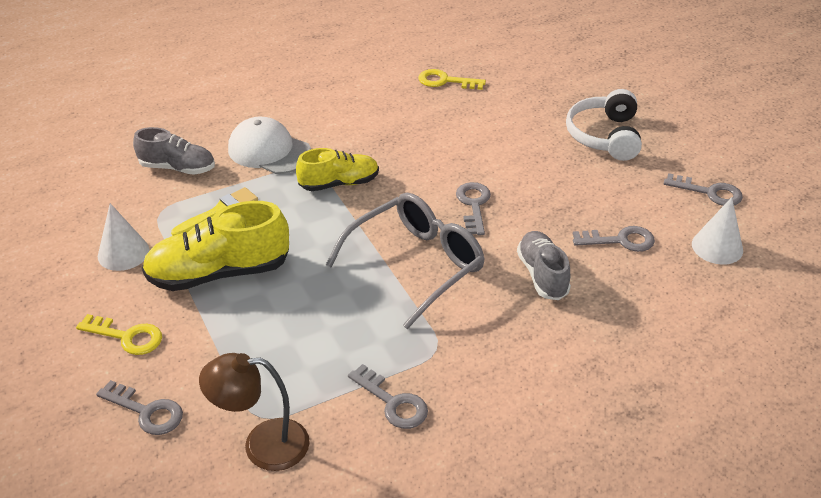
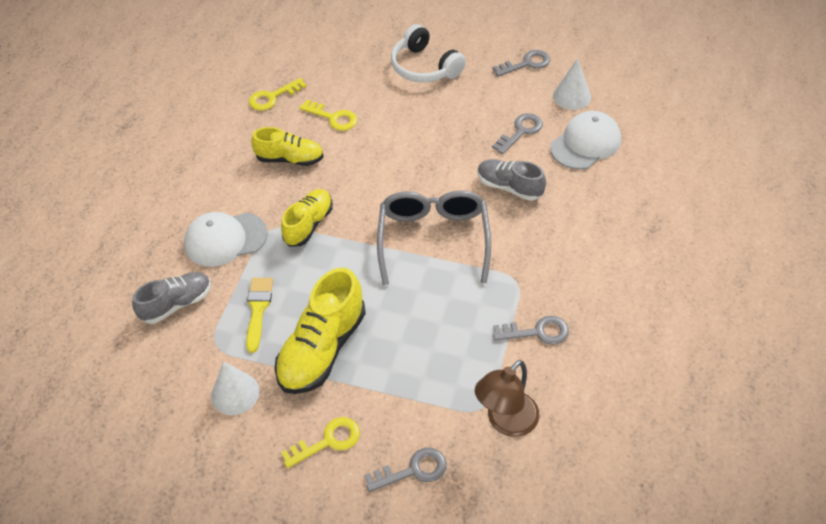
camera: 45 degrees left, 10 degrees up
grey key [456,182,491,235] -> none
none -> yellow shoe [251,127,324,166]
none -> yellow key [299,100,357,131]
none -> white cap [550,111,621,170]

